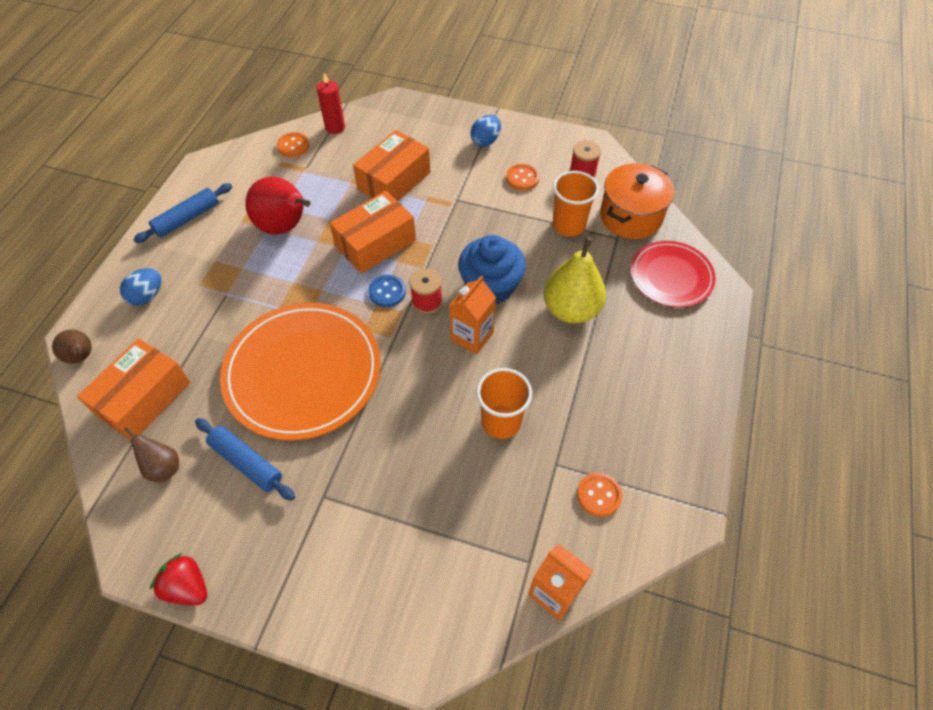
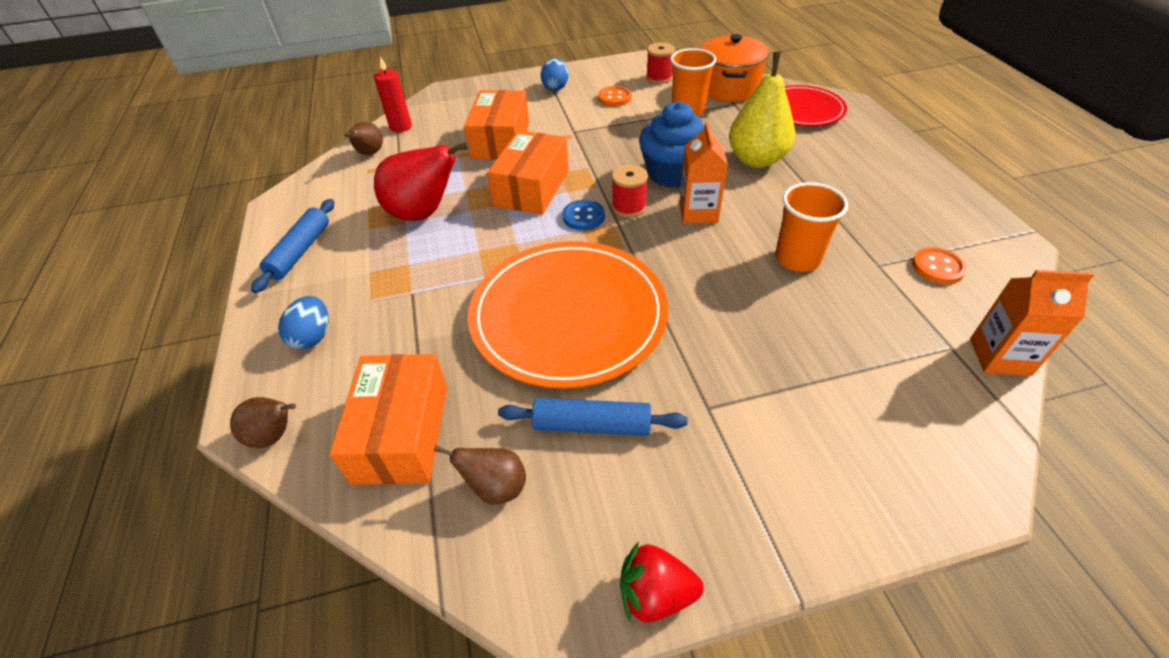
camera: 30 degrees left, 10 degrees down
orange button [277,132,310,157] -> brown pear [345,122,383,155]

